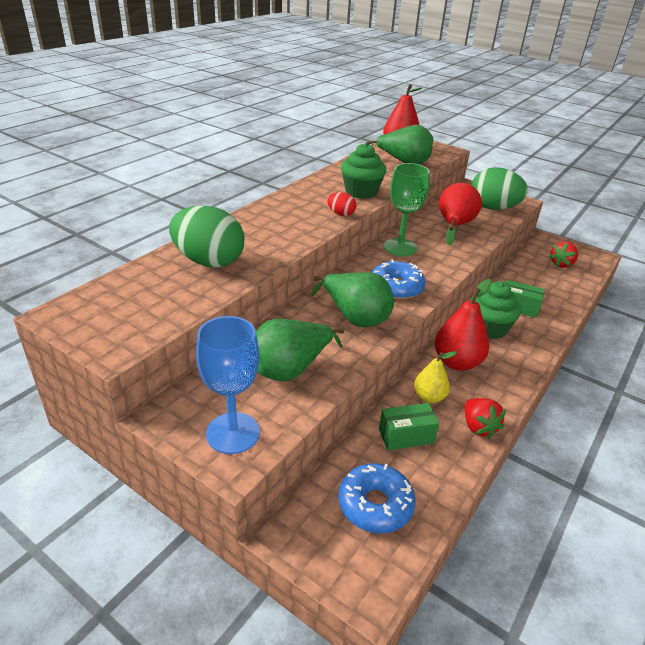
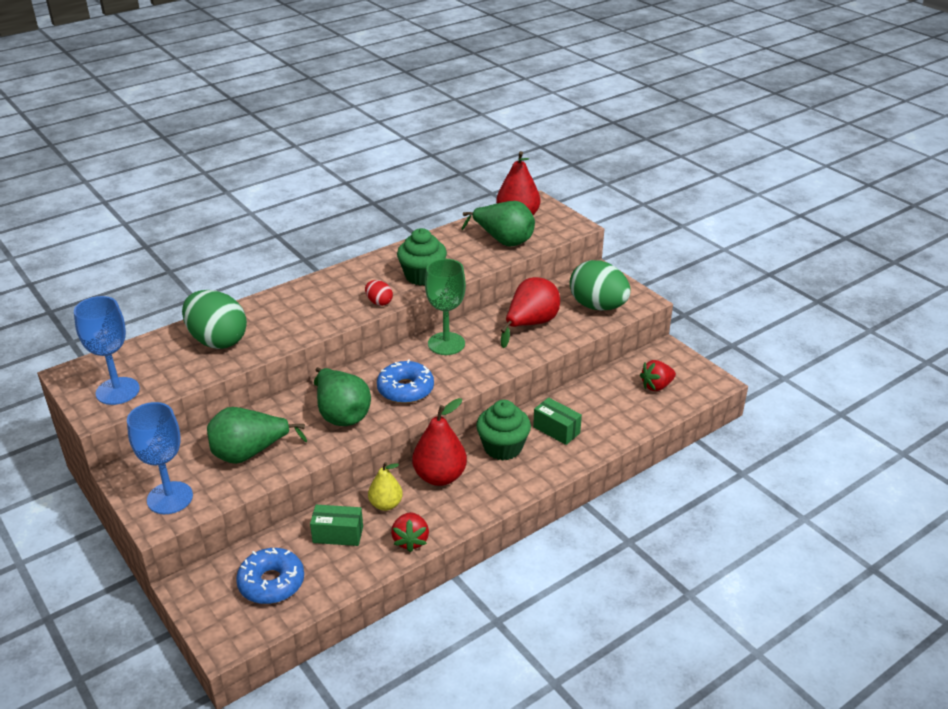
camera: 20 degrees right, 0 degrees up
none -> blue goblet [74,296,140,405]

